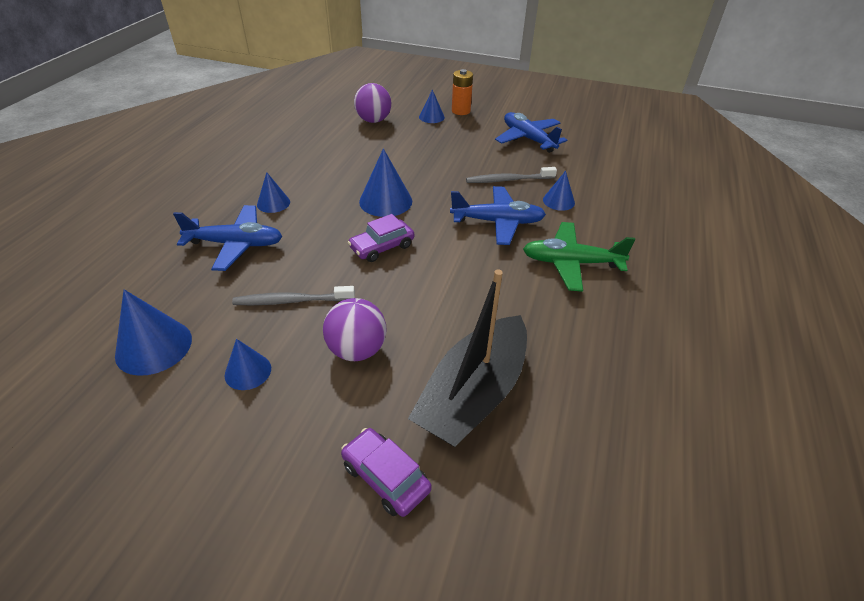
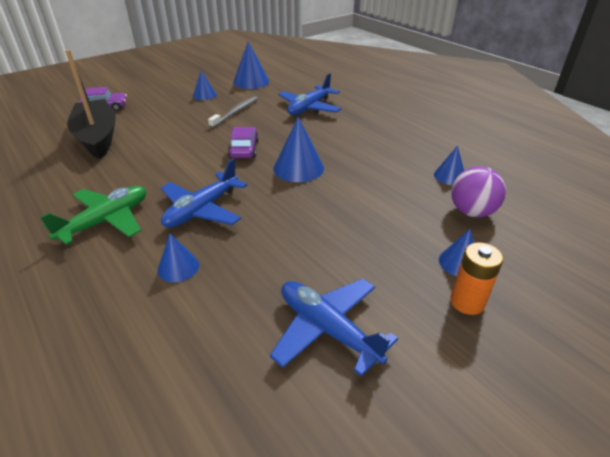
camera: 125 degrees right, 5 degrees down
blue cone [257,172,290,213] -> blue cone moved to [434,146,464,185]
purple ball [323,298,387,361] -> none
grey toothbrush [466,167,557,183] -> none
blue plane [495,112,567,153] -> blue plane turned 135 degrees counterclockwise [270,279,398,377]

